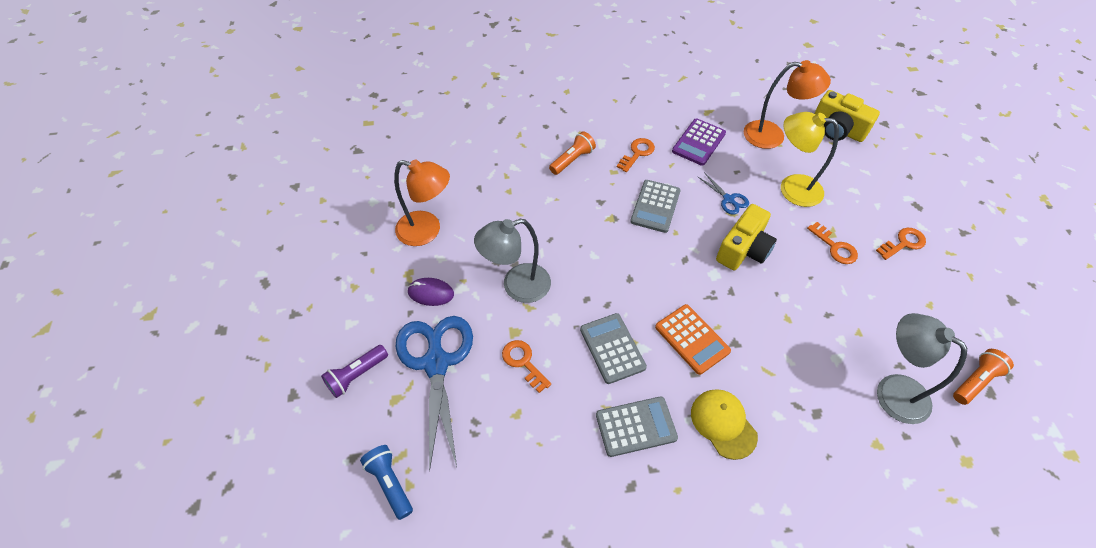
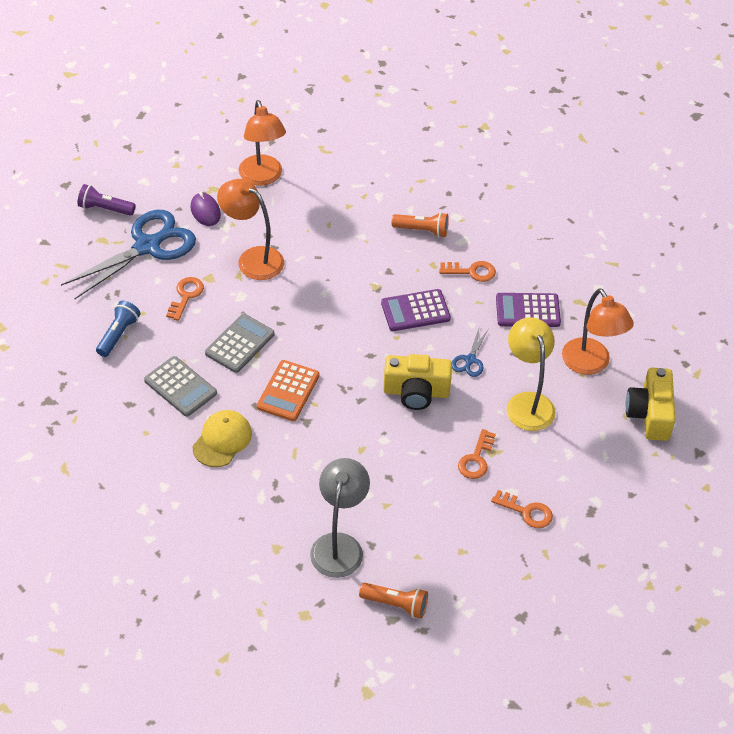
camera: 55 degrees right, 5 degrees down
blue flashlight [360,445,413,520] -> blue flashlight moved to [96,301,140,357]
grey lamp [474,219,551,303] -> orange lamp [217,179,284,280]
grey calculator [630,180,681,233] -> purple calculator [381,289,451,331]

